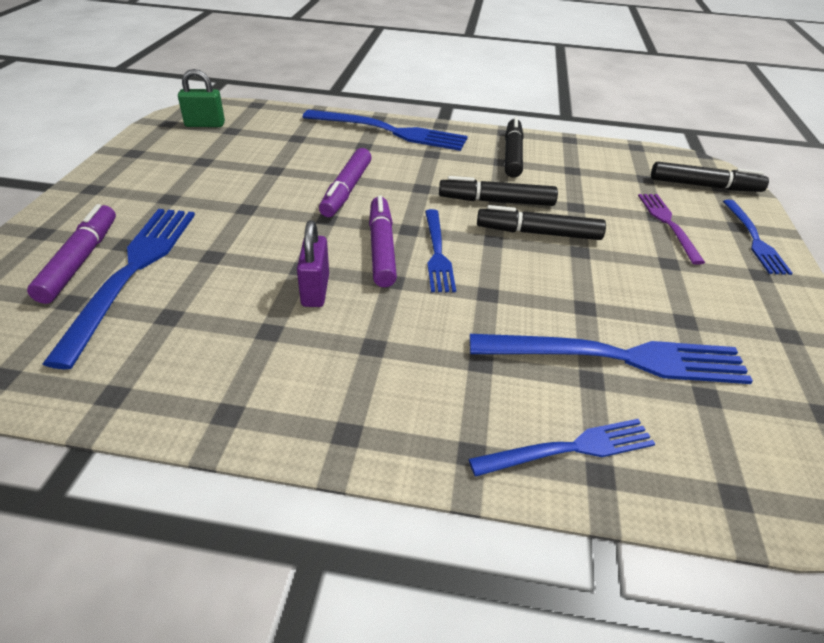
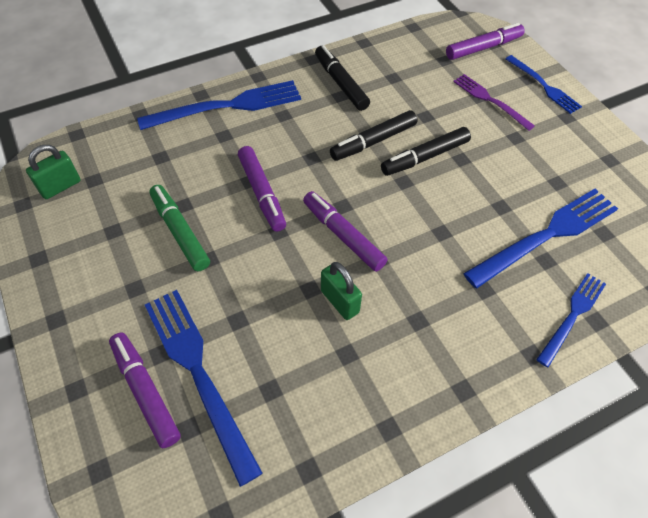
camera: 35 degrees left, 15 degrees up
purple padlock [297,220,329,307] -> green padlock [321,262,362,320]
blue fork [425,209,456,292] -> none
black marker [651,162,769,192] -> purple marker [446,23,525,60]
none -> green marker [149,185,210,271]

